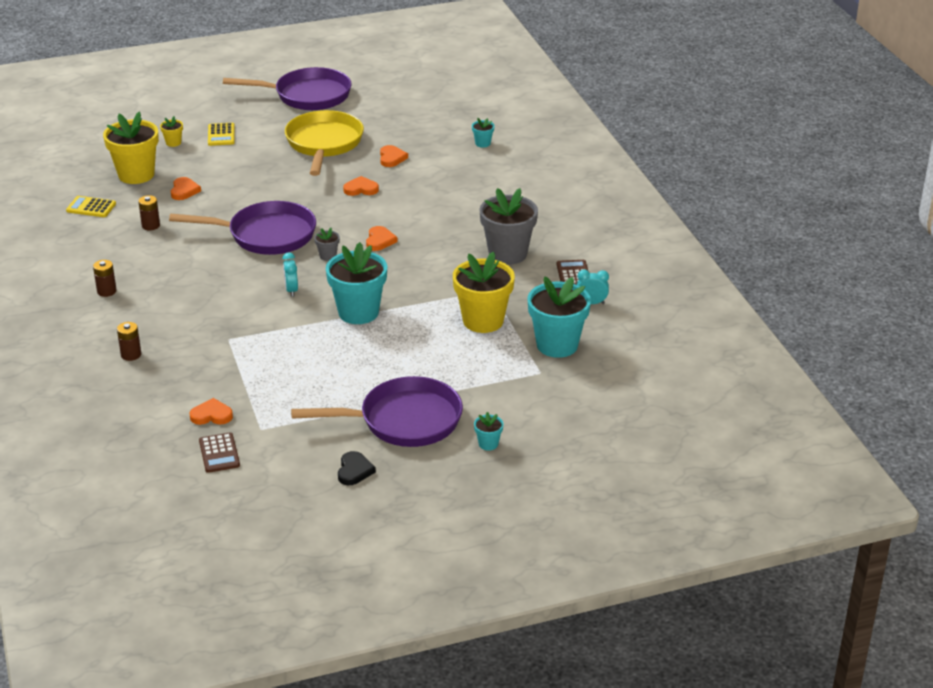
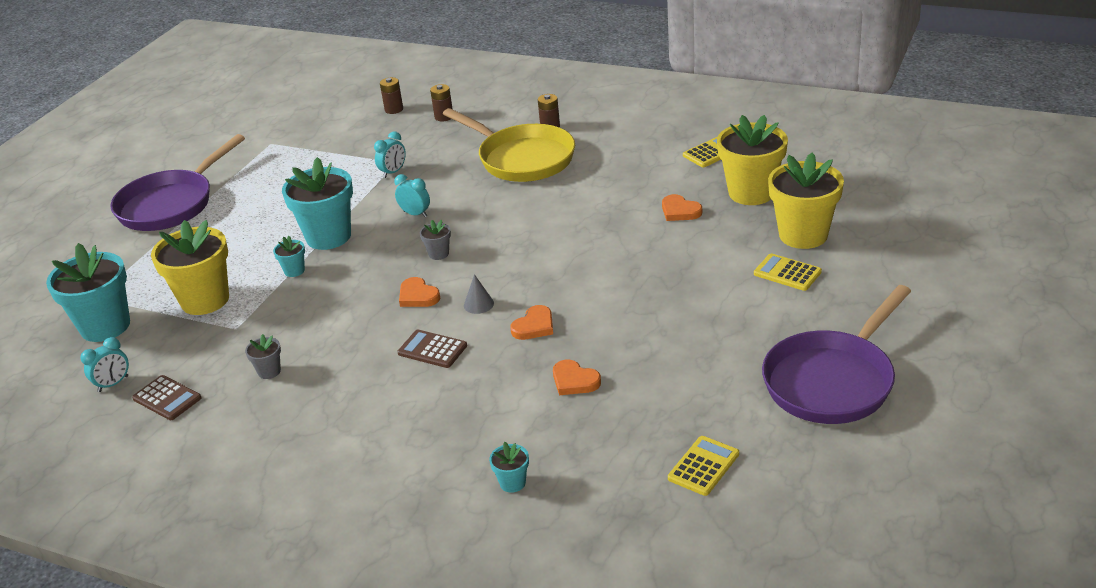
camera: 135 degrees right, 0 degrees up
brown battery [138,195,160,230] -> brown battery moved to [380,77,403,114]
yellow flower pot [160,116,183,147] -> yellow flower pot [768,153,844,249], size x2.29
purple pan [169,201,316,255] -> none
orange heart [189,398,233,425] -> none
brown calculator [199,432,240,473] -> brown calculator moved to [398,330,467,368]
yellow pan [285,110,364,176] -> yellow pan moved to [443,108,575,182]
black heart [338,451,376,485] -> none
turquoise flower pot [474,412,504,451] -> turquoise flower pot moved to [273,236,305,277]
grey flower pot [479,188,538,265] -> grey flower pot [245,334,281,379], size x0.44
none -> turquoise clock [374,131,406,178]
none -> grey cone [464,274,494,314]
none -> yellow calculator [668,436,739,496]

